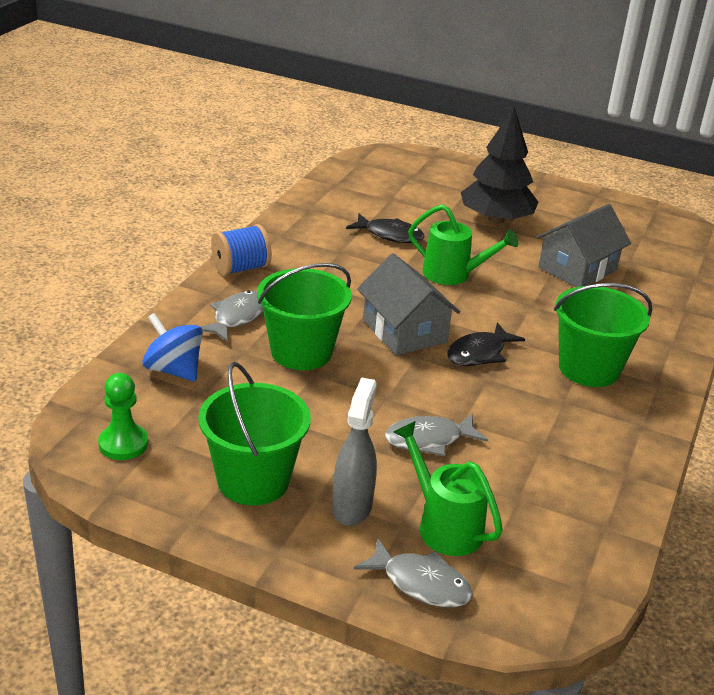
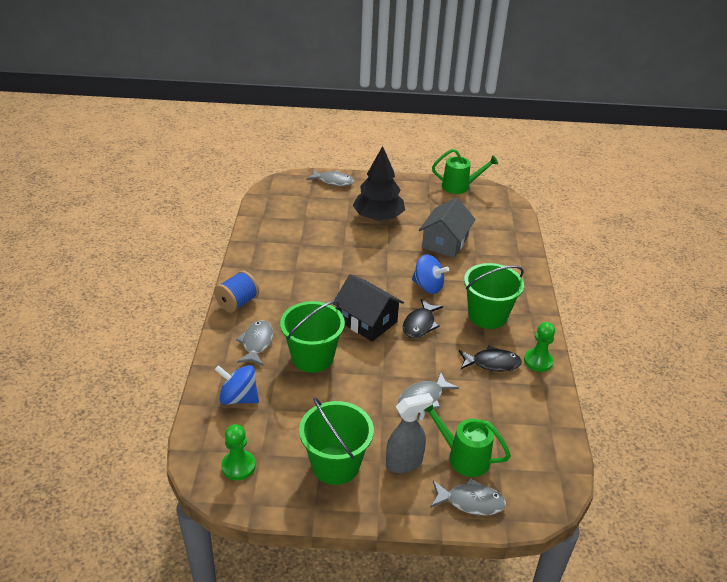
camera: 20 degrees left, 5 degrees up
grey spray bottle [332,377,377,526] -> grey spray bottle turned 75 degrees clockwise [386,393,433,473]
black fish [346,214,425,243] -> black fish moved to [459,345,522,372]
grey house [357,253,460,355] -> black house [333,274,404,342]
green watering can [408,204,518,285] -> green watering can moved to [432,149,498,194]
none -> grey fish [306,169,354,186]
none -> blue spinning top [412,255,449,294]
none -> green pawn [524,322,555,372]

